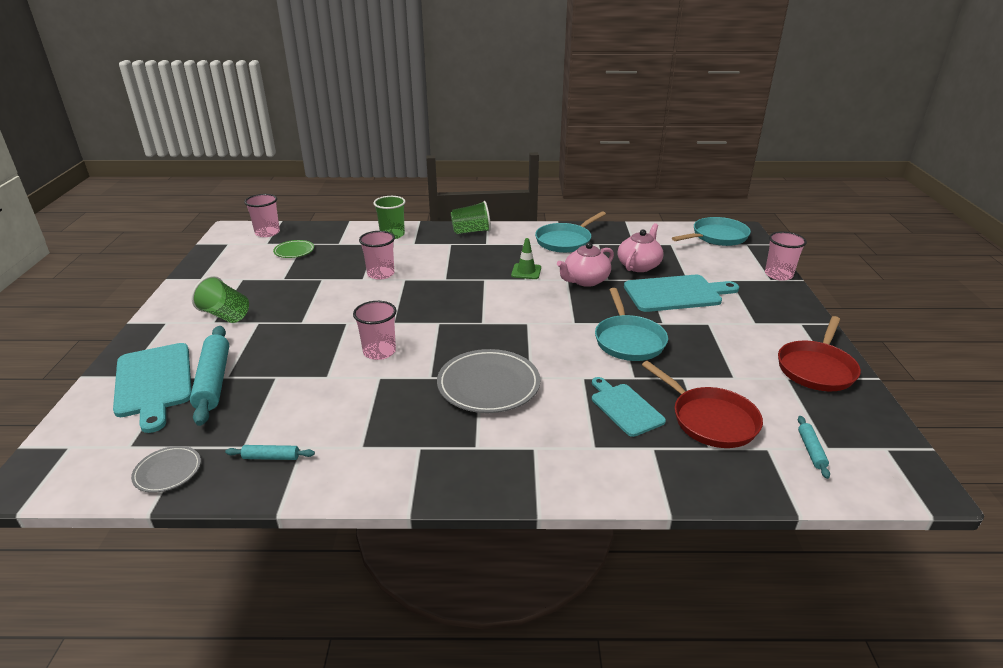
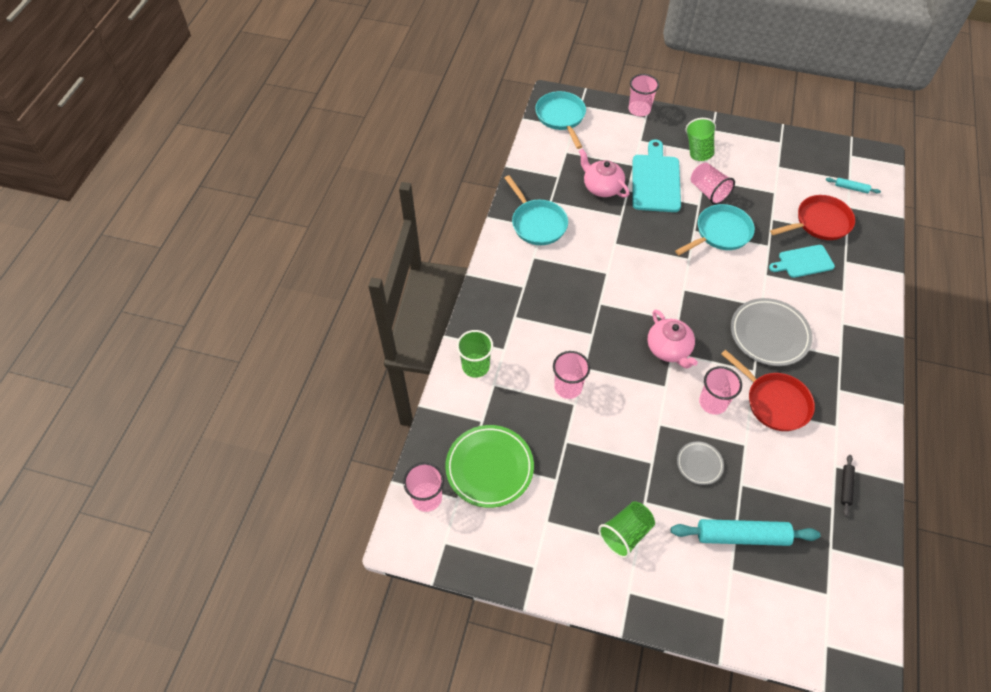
camera: 75 degrees left, 25 degrees up
turquoise cutting board [113,343,192,433] -> none
grey plate [131,446,201,493] -> grey plate moved to [677,441,724,485]
turquoise rolling pin [225,445,315,460] -> black rolling pin [841,455,855,517]
green plate [273,240,314,258] -> green plate [445,425,534,508], size x1.89
green cup [451,201,491,234] -> green cup moved to [686,118,716,161]
green traffic cone [511,238,541,279] -> none
pink teapot [557,242,614,287] -> pink teapot moved to [648,309,698,368]
turquoise pan [595,288,668,361] -> turquoise pan turned 45 degrees counterclockwise [675,204,755,255]
red pan [778,316,861,391] -> red pan moved to [721,350,815,431]
none -> pink cup [691,163,735,205]

